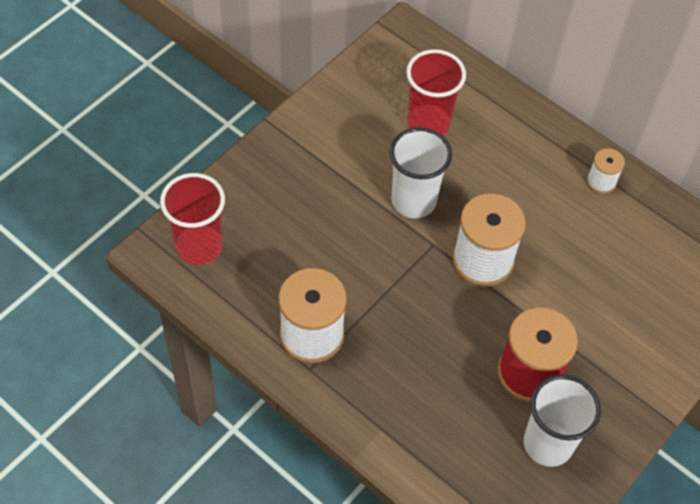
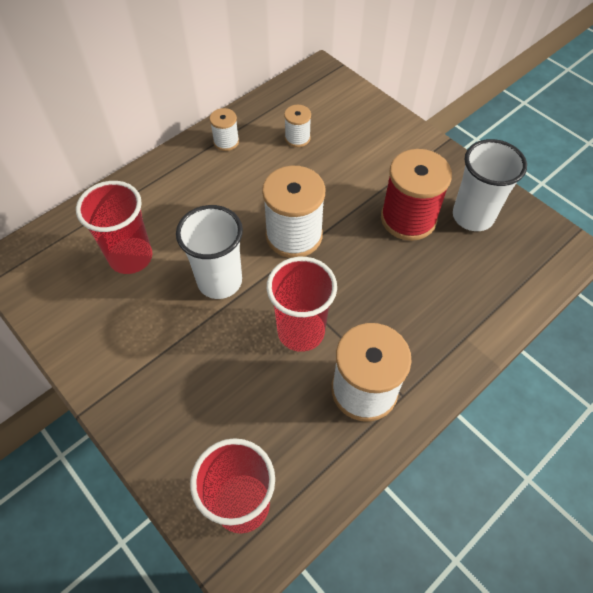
camera: 80 degrees left, 0 degrees up
none -> red cup [267,257,337,352]
none -> white spool [284,105,311,147]

